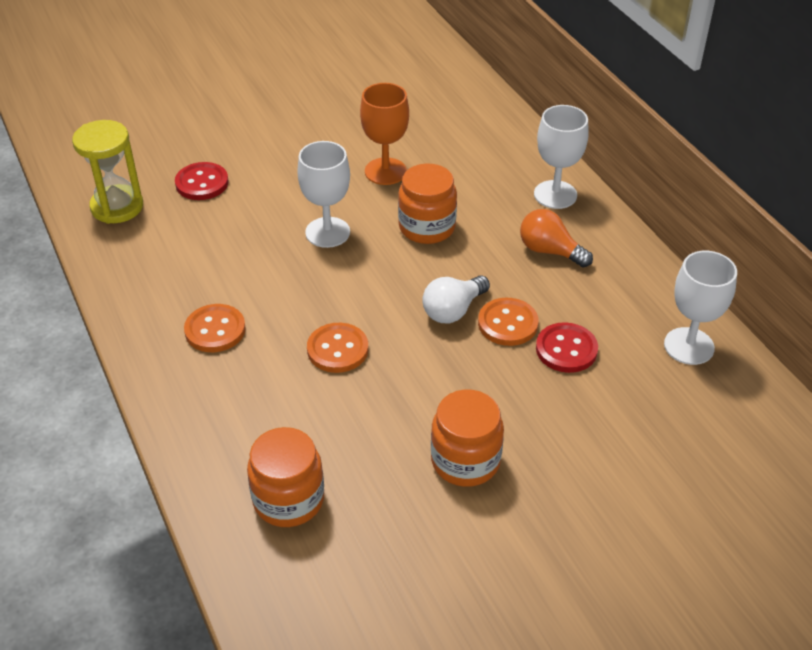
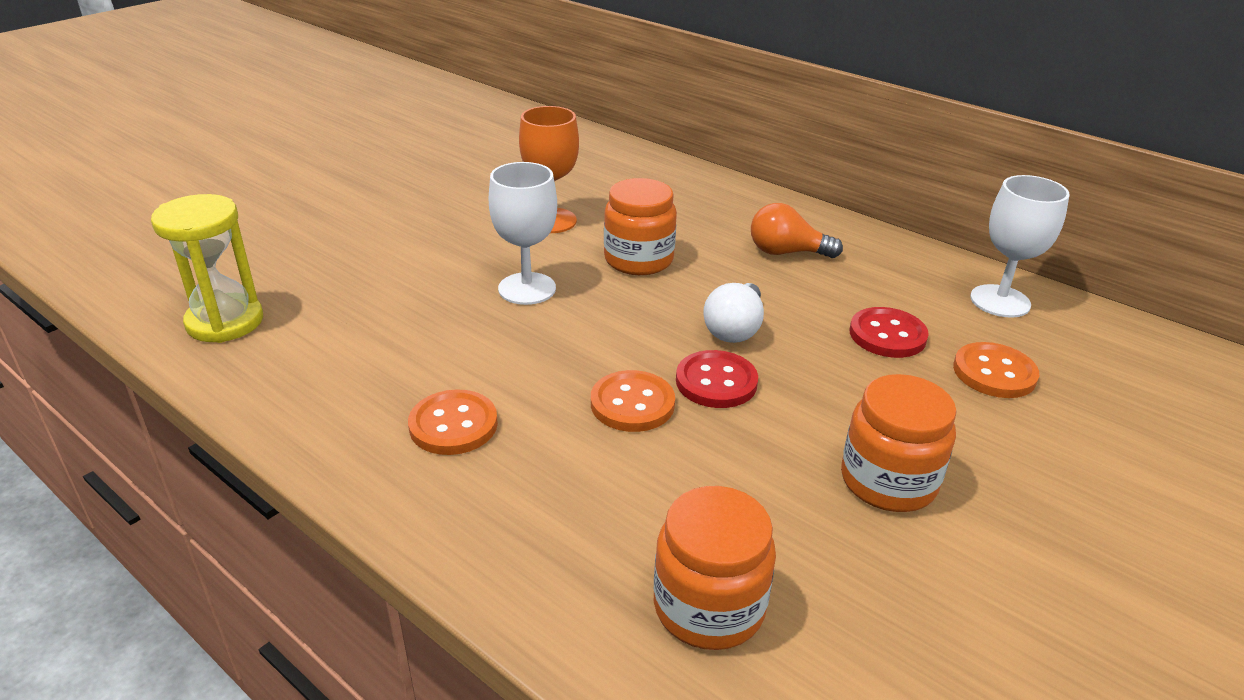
camera: 25 degrees left, 10 degrees down
red button [175,162,229,200] -> red button moved to [676,350,758,408]
orange button [478,298,539,346] -> orange button moved to [953,342,1039,398]
white goblet [534,105,589,209] -> none

